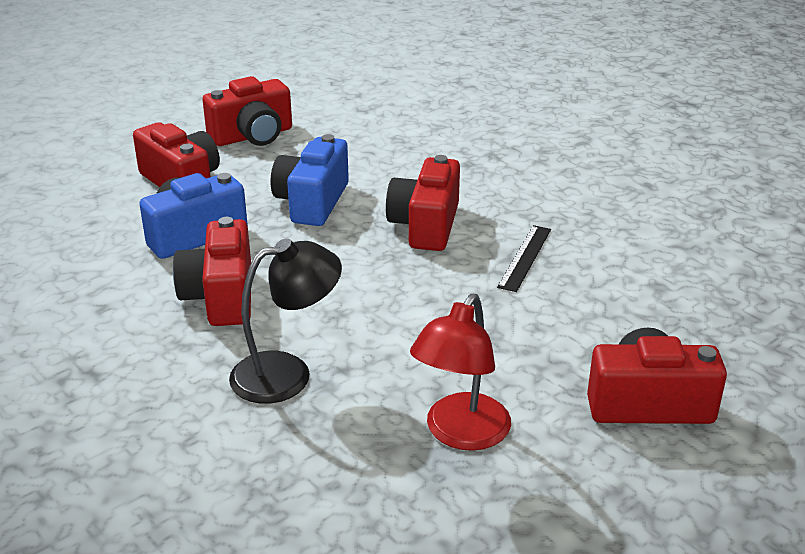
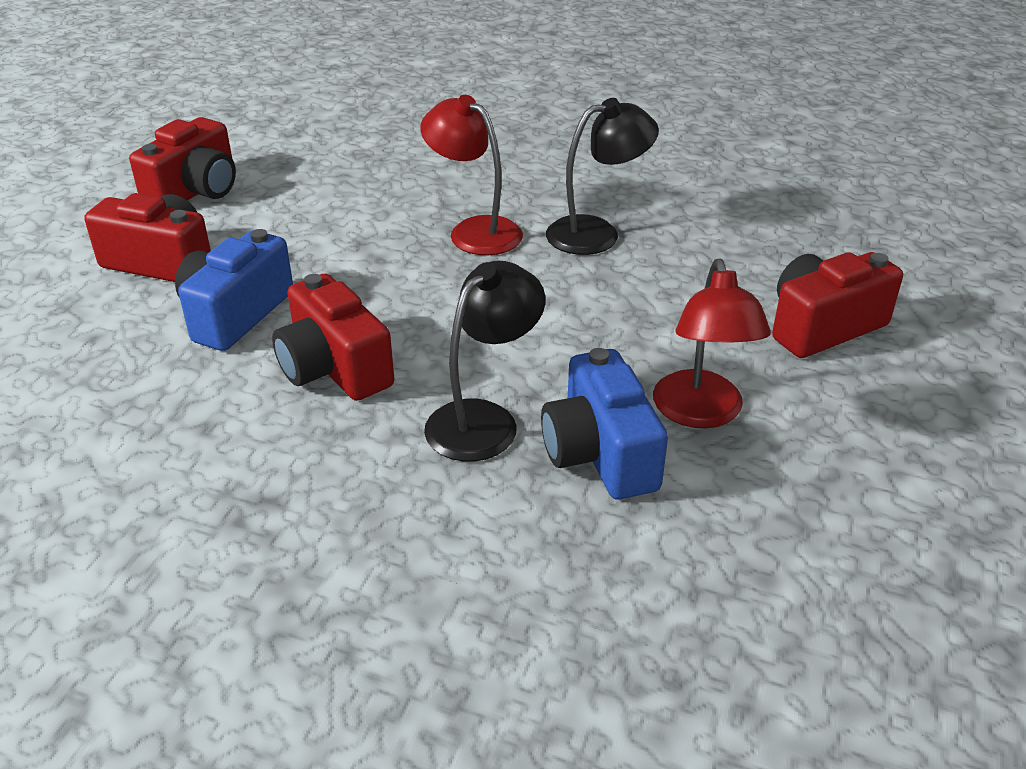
camera: 30 degrees left, 5 degrees up
blue camera [271,134,349,226] -> blue camera moved to [541,348,668,499]
red camera [386,155,460,251] -> red lamp [420,95,523,255]
black ruler [497,225,551,292] -> black lamp [546,98,659,255]

